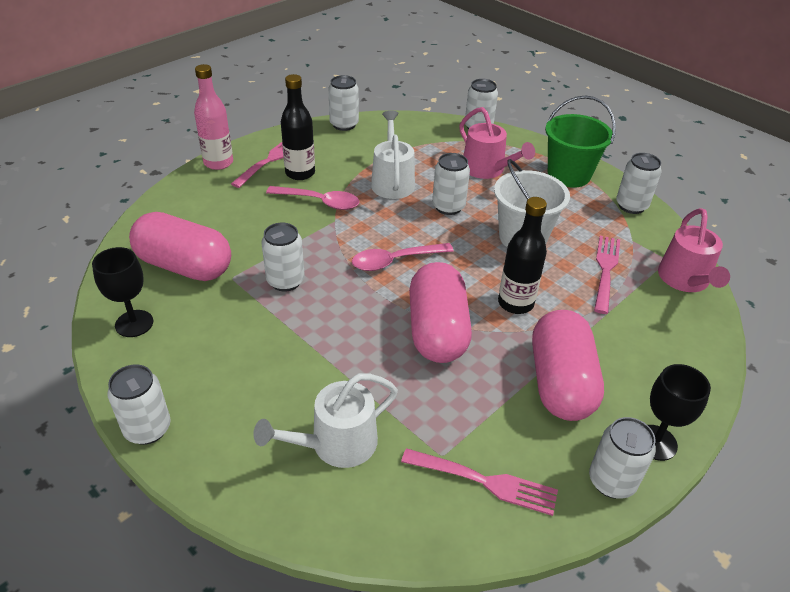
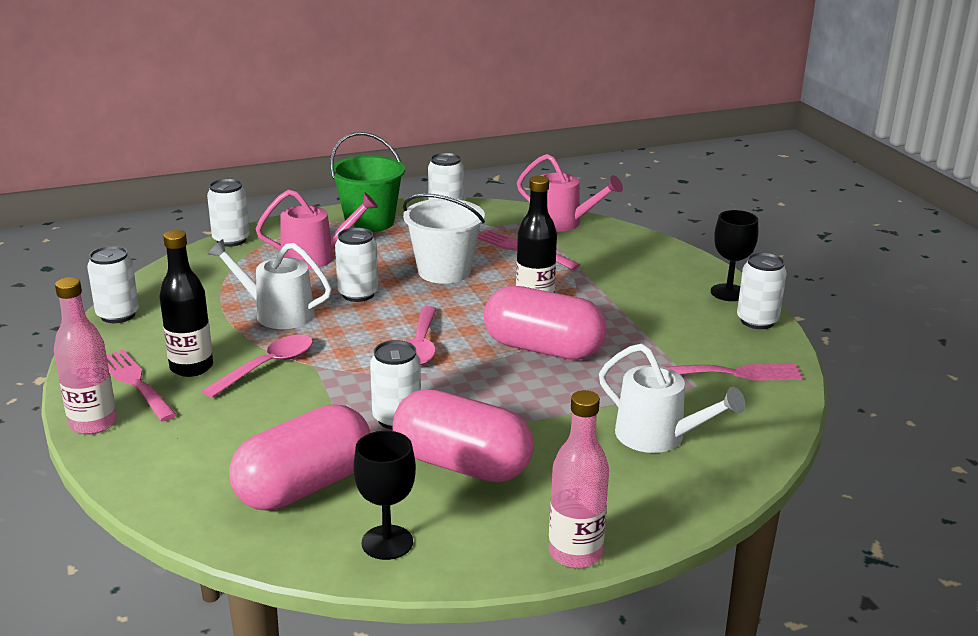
camera: 65 degrees left, 15 degrees down
white can [107,364,171,445] -> pink bottle [549,390,609,568]
white watering can [254,373,398,468] -> white watering can turned 45 degrees counterclockwise [599,343,745,453]
pink fork [401,448,558,516] -> pink fork turned 45 degrees clockwise [666,364,803,381]
pink capsule [532,310,604,421] -> pink capsule moved to [393,389,534,483]

